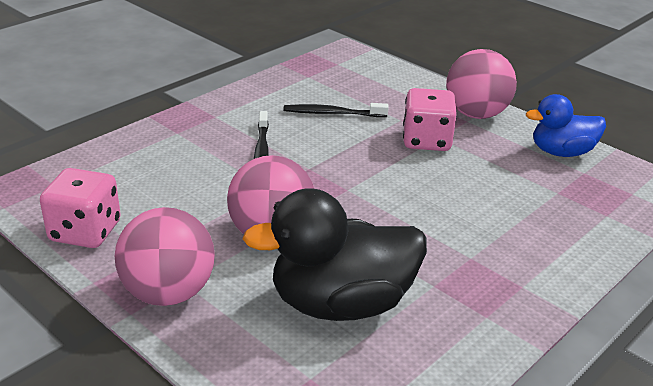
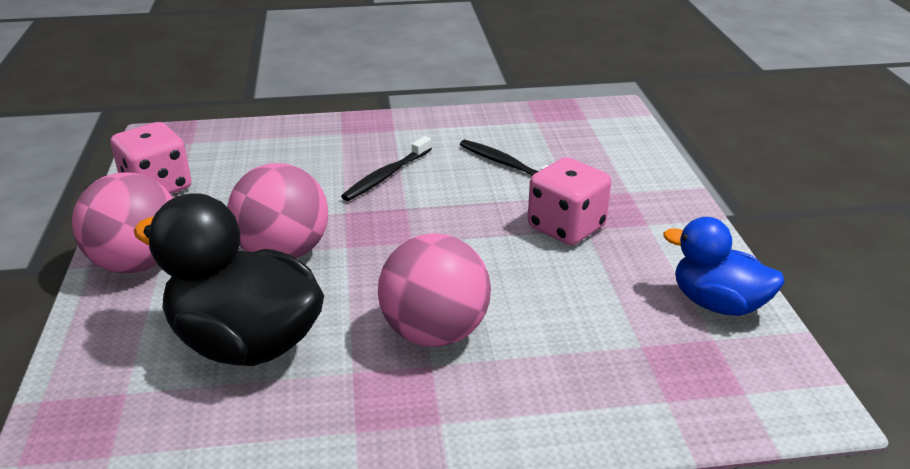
camera: 40 degrees right, 0 degrees up
pink ball [446,49,517,119] -> pink ball moved to [378,233,491,347]

